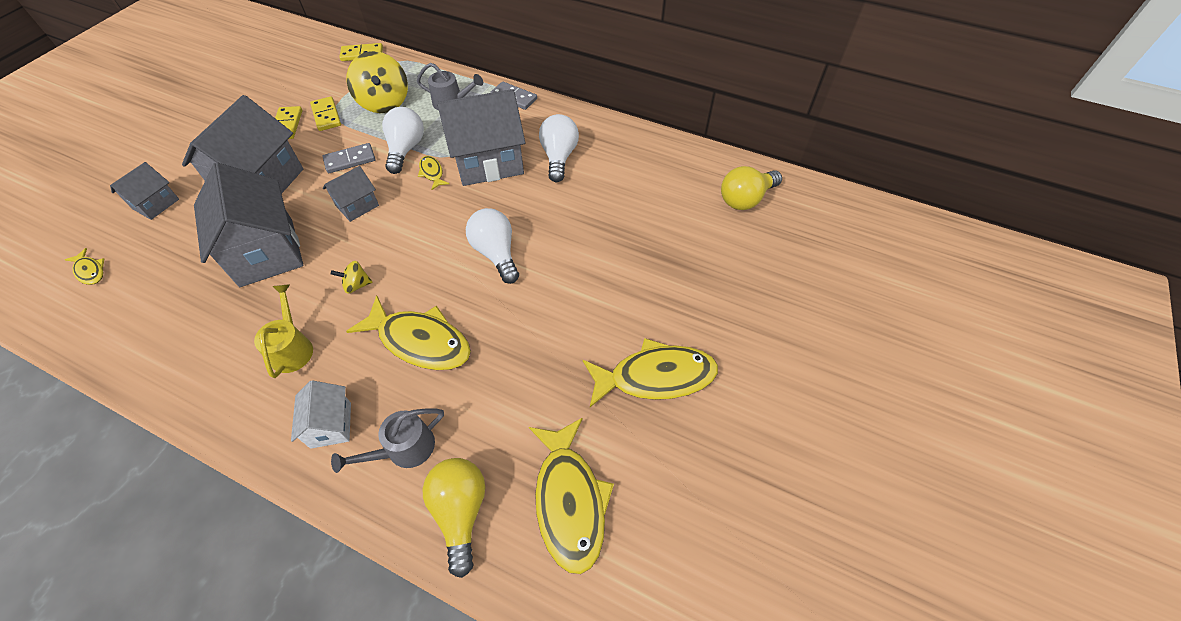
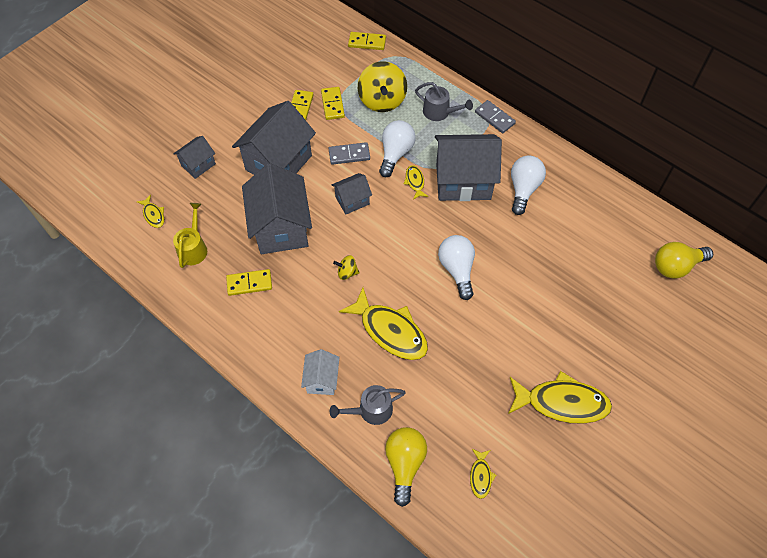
camera: 15 degrees right, 5 degrees up
yellow watering can [254,284,313,378] -> yellow watering can moved to [173,203,207,268]
yellow fish [529,417,614,574] -> yellow fish [470,449,496,499], size x0.47
none -> yellow domino [226,269,272,296]

